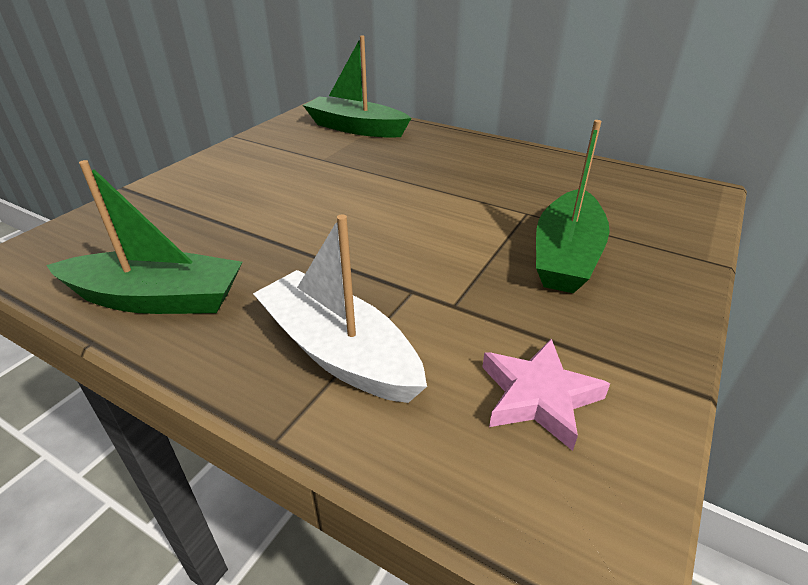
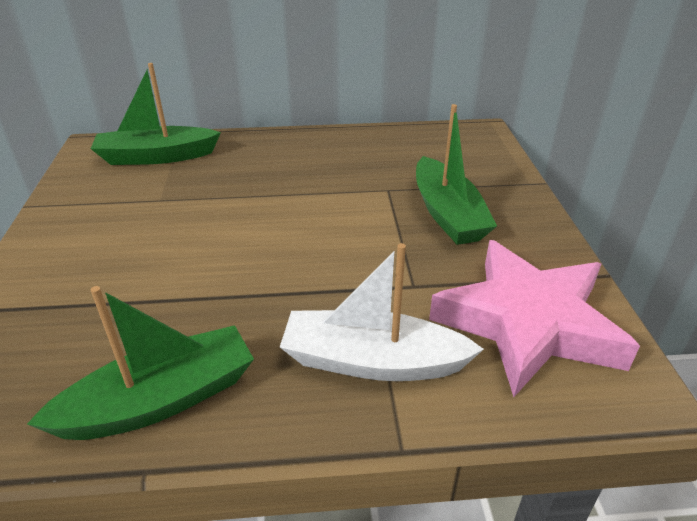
camera: 35 degrees left, 0 degrees up
pink star [482,339,610,451] -> pink star [429,240,640,397], size x1.97

